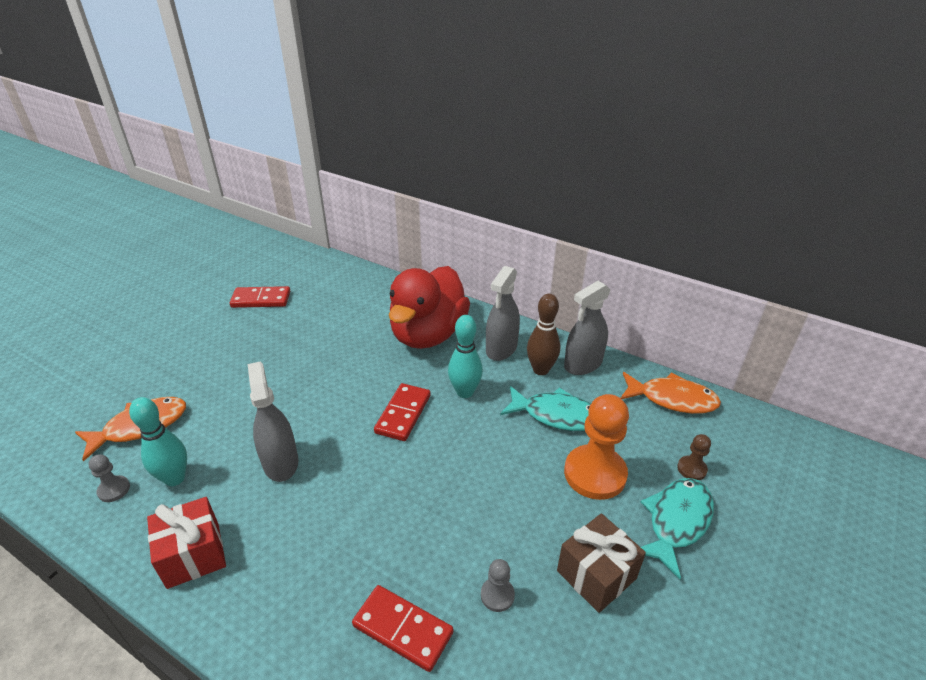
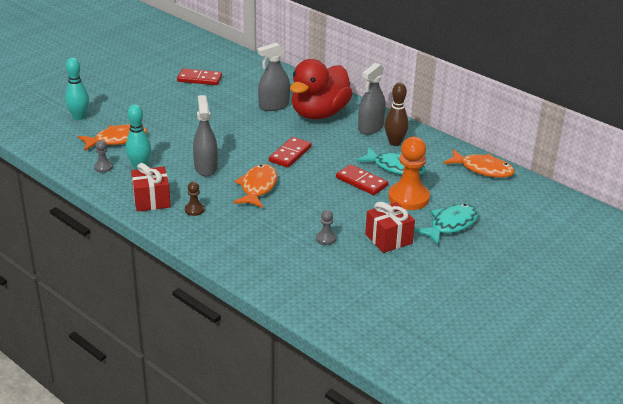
camera: 10 degrees right, 5 degrees down
red domino [352,585,453,672] -> red domino moved to [336,164,388,195]
turquoise bowling pin [448,315,483,398] -> turquoise bowling pin moved to [65,58,89,120]
brown gift [557,513,646,613] -> red gift [365,202,415,253]
grey spray bottle [564,281,611,375] -> grey spray bottle moved to [258,43,290,111]
brown pawn [677,434,711,480] -> brown pawn moved to [185,182,204,216]
none -> orange fish [233,164,277,208]

